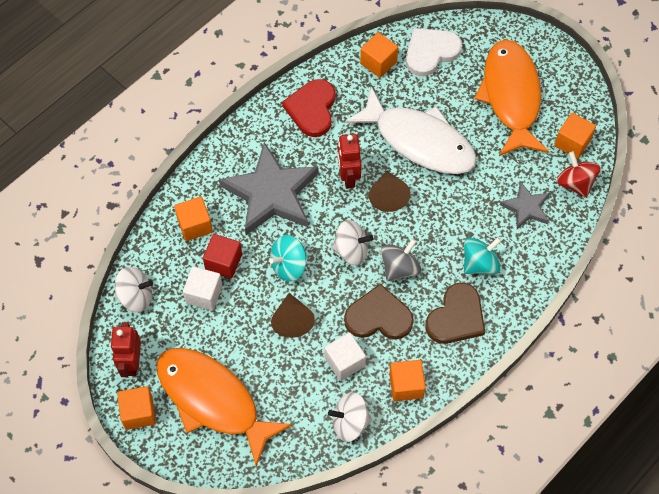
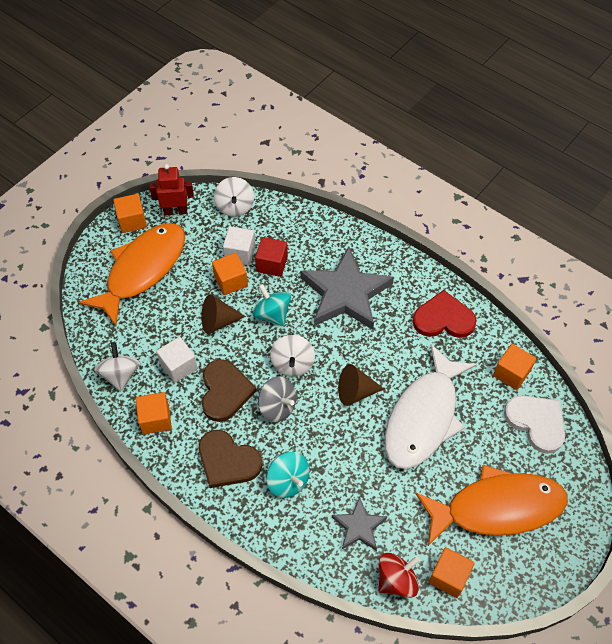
camera: 85 degrees right, 5 degrees down
orange cube [174,197,213,241] -> orange cube moved to [212,253,248,295]
red robot [337,134,362,188] -> none

